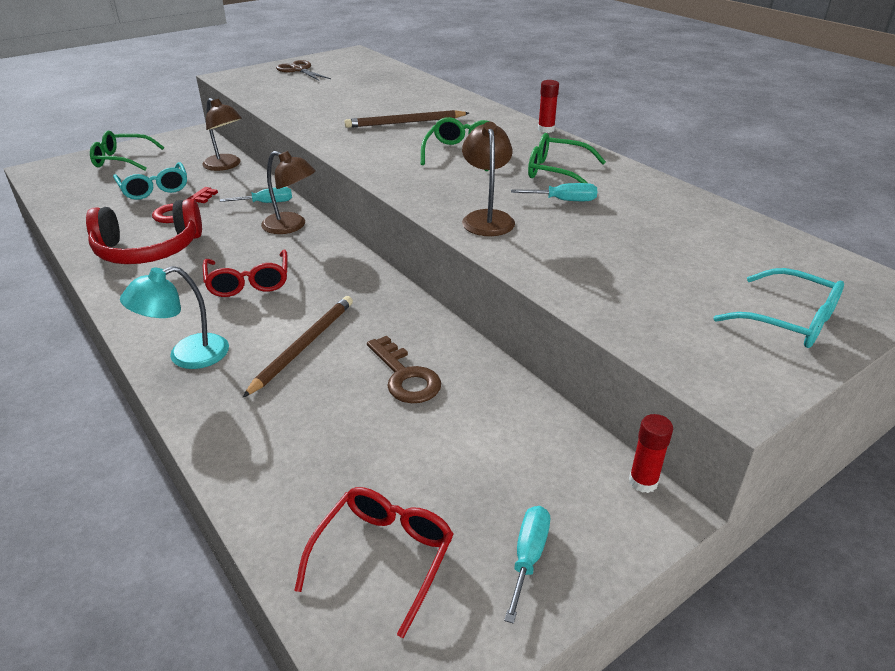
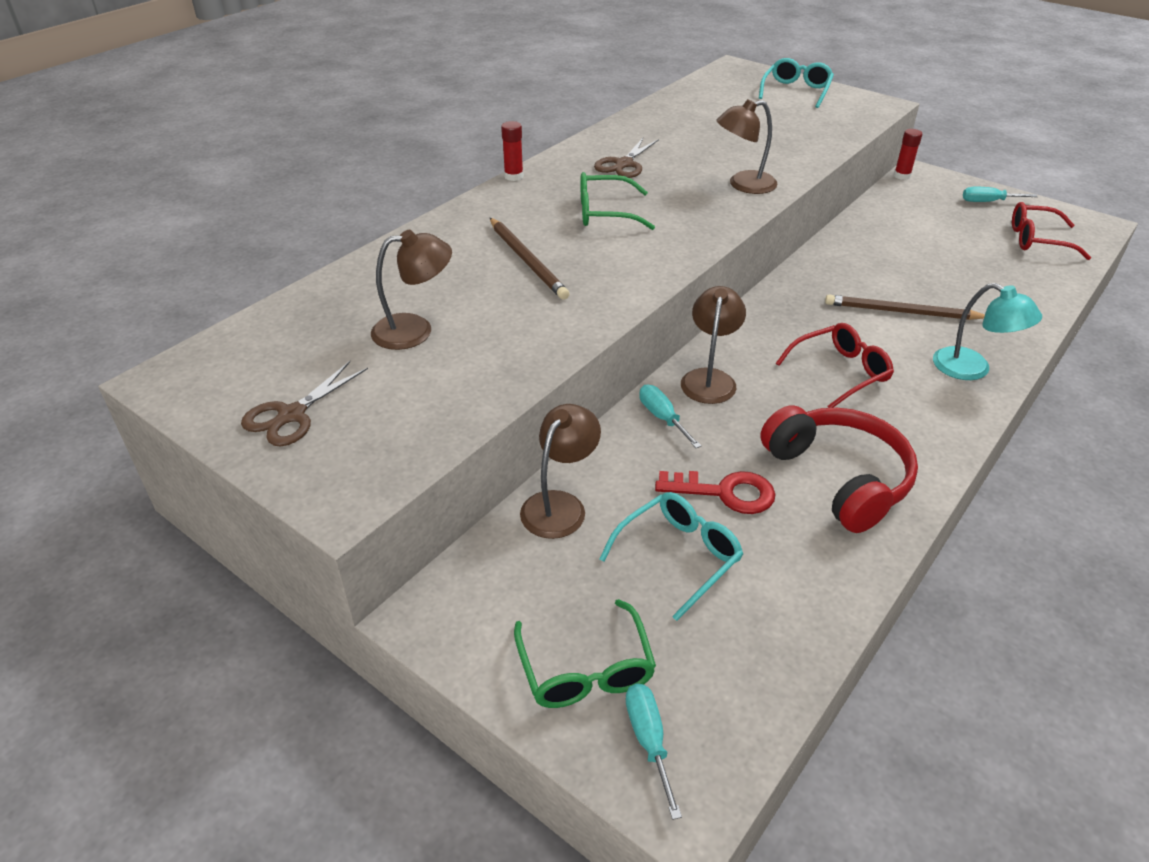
camera: 105 degrees left, 5 degrees up
brown key [367,336,441,403] -> none
turquoise screwdriver [511,183,597,201] -> turquoise screwdriver moved to [626,683,682,820]
green glasses [528,133,606,183] -> brown scissors [594,138,659,178]
none -> brown lamp [371,230,452,350]

